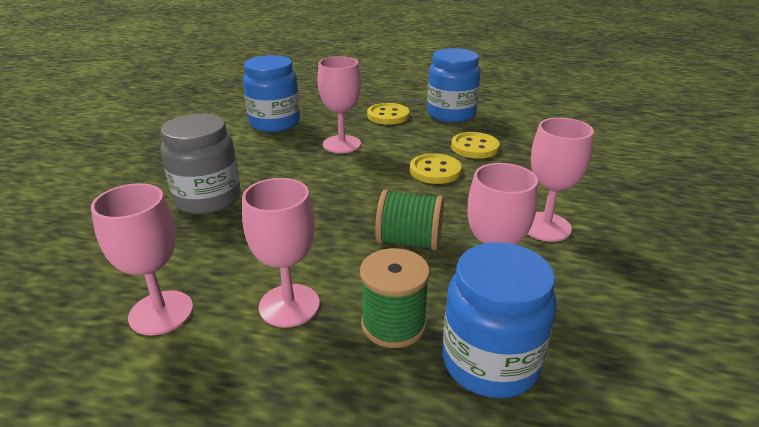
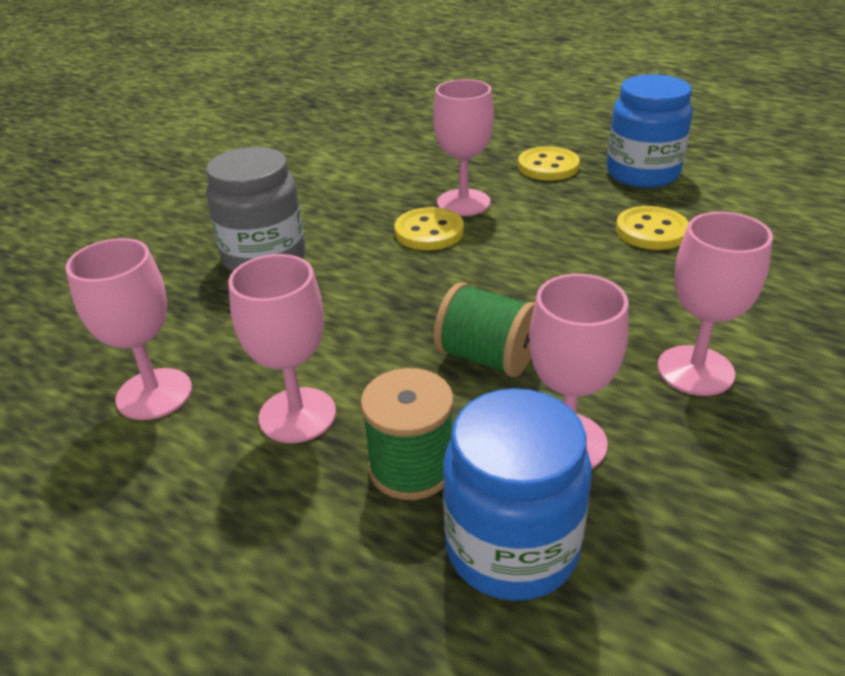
camera: 20 degrees right, 5 degrees up
blue jar [243,55,300,132] -> none
yellow button [410,153,462,184] -> yellow button moved to [394,207,464,250]

